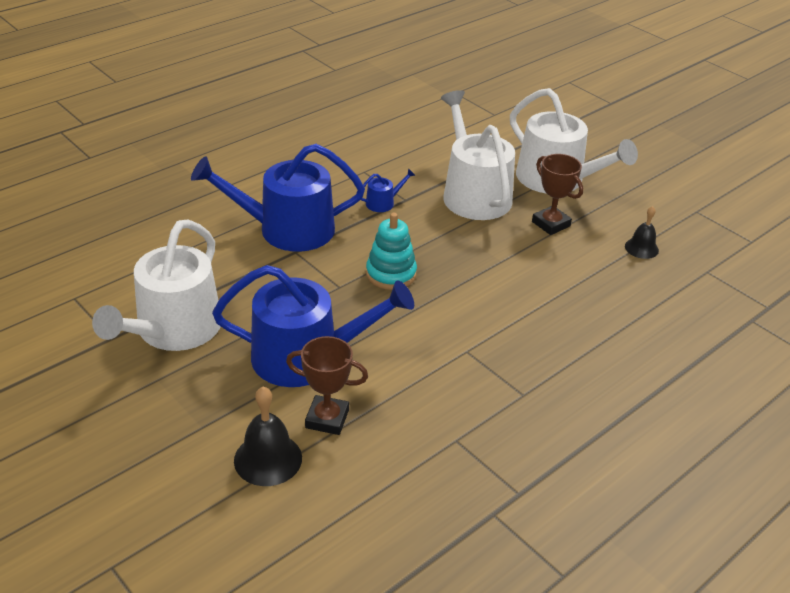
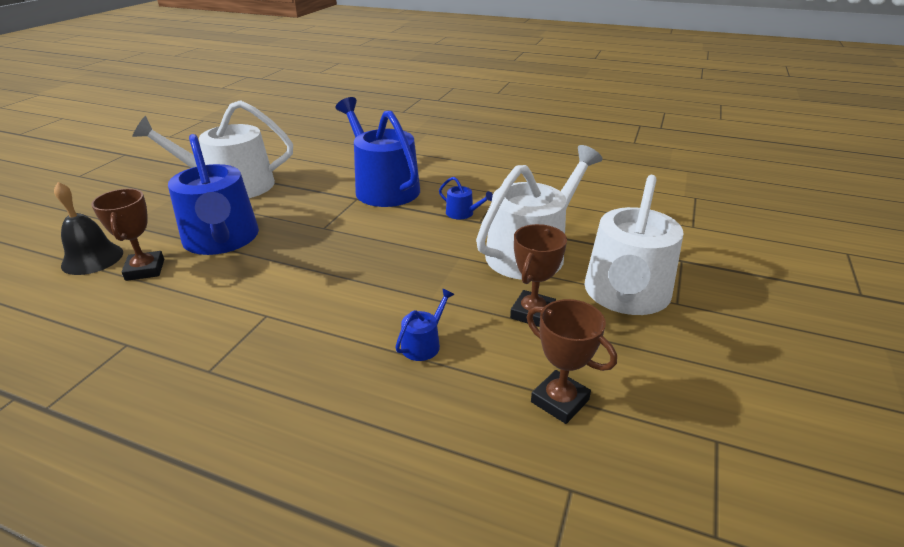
camera: 65 degrees right, 5 degrees down
turquoise stacking toy [366,213,417,290] -> none
black bell [625,206,659,259] -> brown trophy [527,299,617,424]
none -> blue watering can [395,289,455,361]

